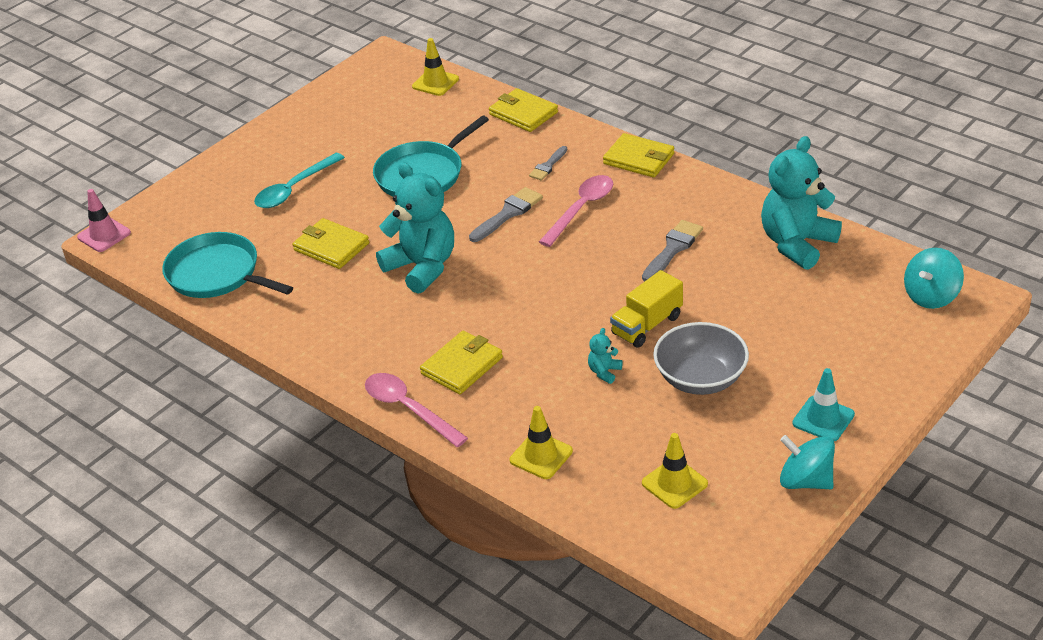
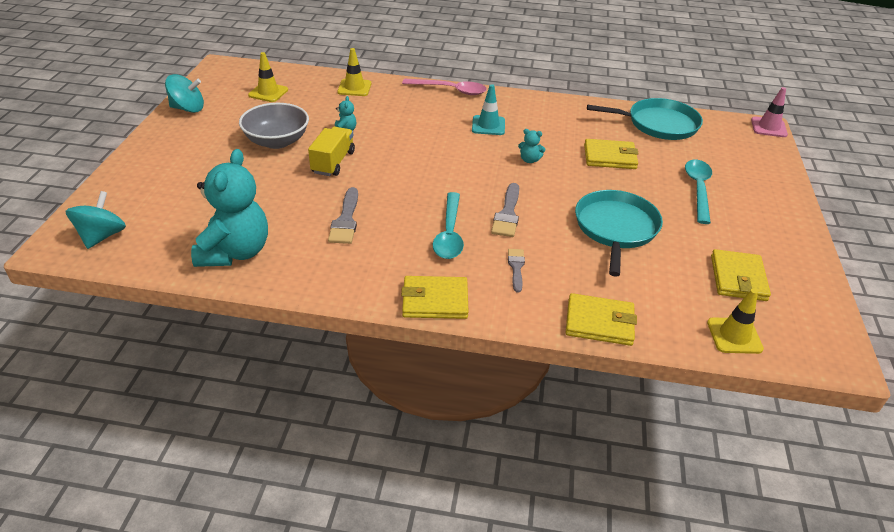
camera: 145 degrees right, 0 degrees up
turquoise teddy bear [376,162,454,294] -> turquoise teddy bear [518,129,545,163], size x0.40
yellow wallet [420,331,503,394] -> yellow wallet moved to [711,249,771,301]
pink spoon [539,175,613,247] -> turquoise spoon [433,192,464,259]
turquoise traffic cone [792,368,855,442] -> turquoise traffic cone moved to [472,84,505,135]

